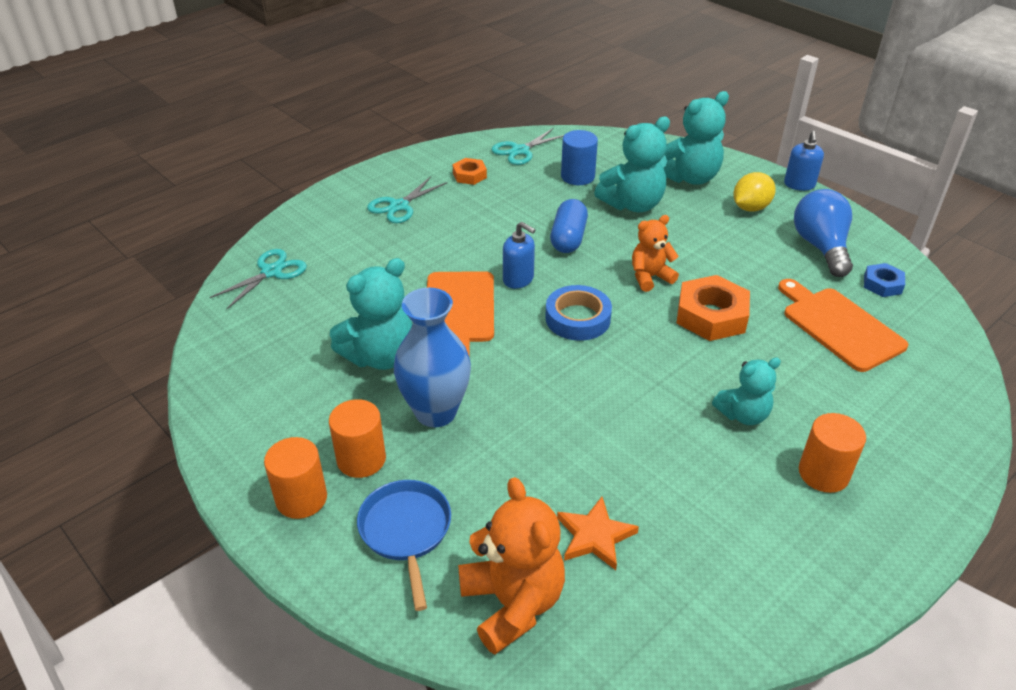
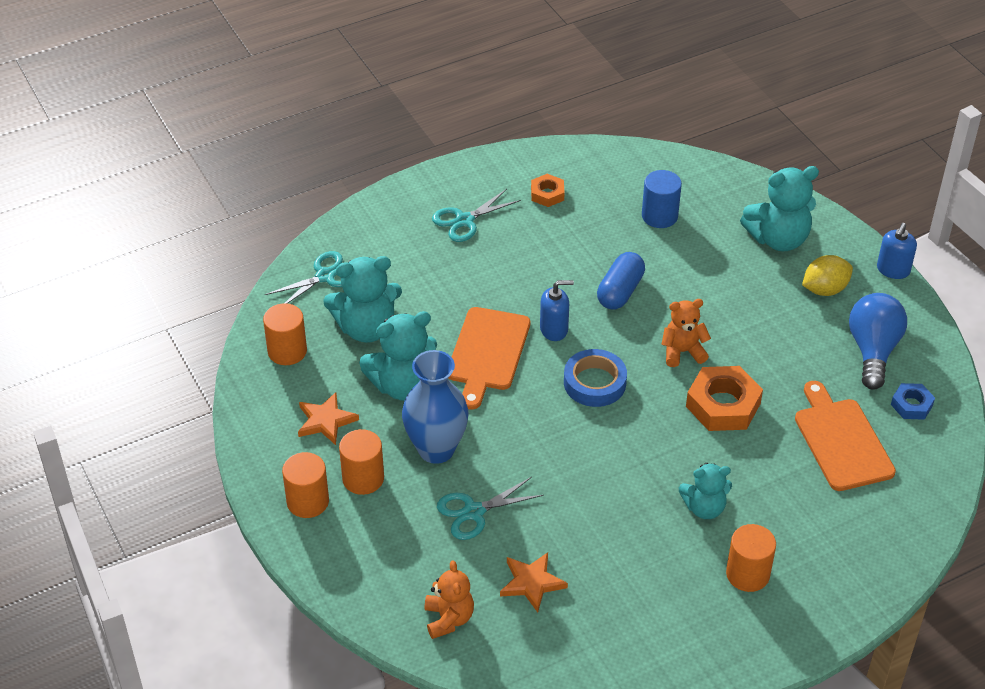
camera: 15 degrees right, 5 degrees up
blue pan [357,480,451,611] -> none
orange teddy bear [458,477,565,654] -> orange teddy bear [425,560,474,639], size x0.63
turquoise scissors [491,128,564,165] -> turquoise scissors moved to [437,477,544,540]
blue soap dispenser [503,222,535,289] -> blue soap dispenser turned 60 degrees counterclockwise [540,280,574,341]
turquoise teddy bear [594,117,670,212] -> turquoise teddy bear moved to [323,256,402,343]
none -> orange cylinder [263,303,307,365]
none -> orange star [298,392,359,445]

